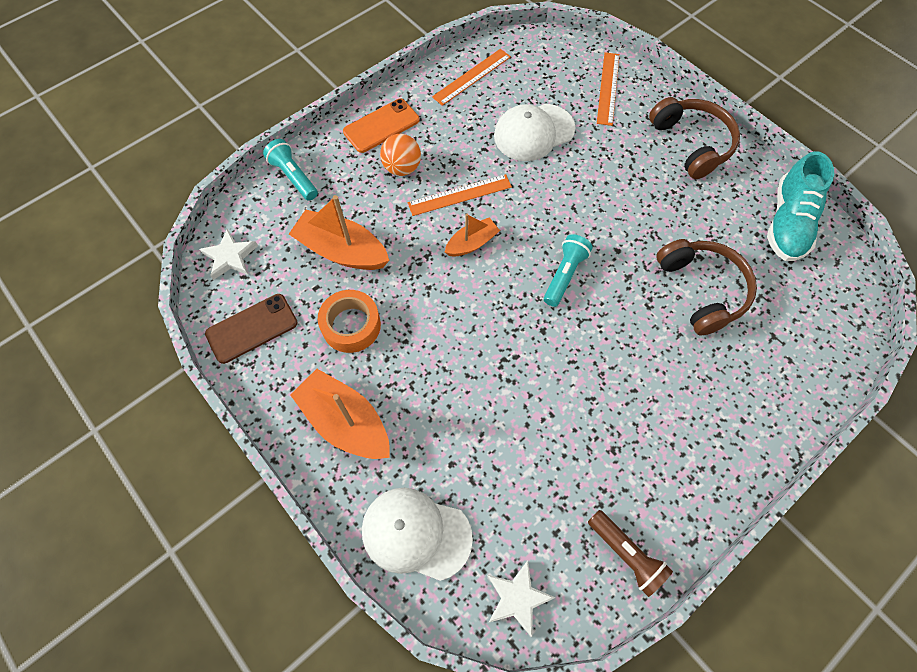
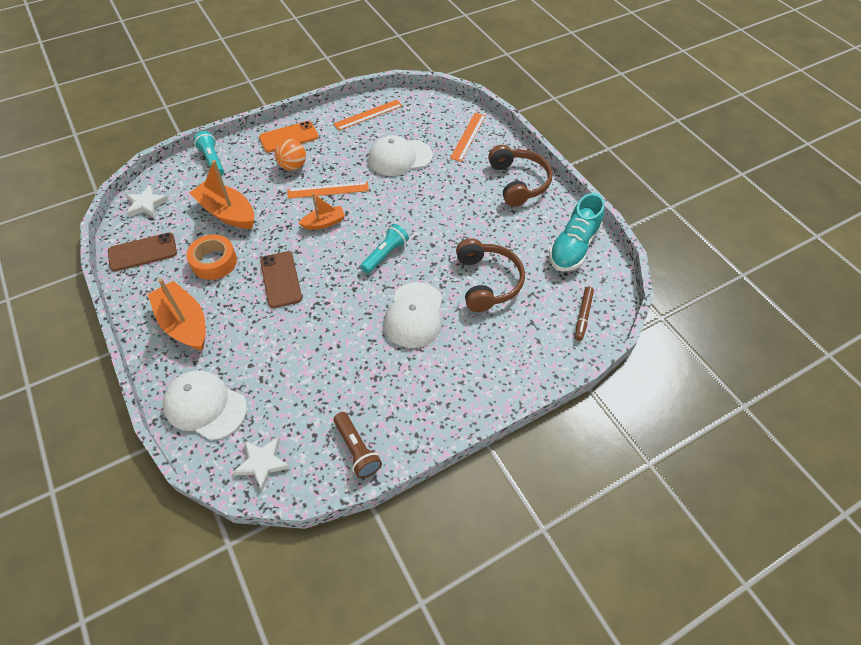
camera: 10 degrees right, 10 degrees down
none -> brown phone [260,251,302,308]
none -> white cap [384,282,442,348]
none -> brown marker [575,287,594,341]

